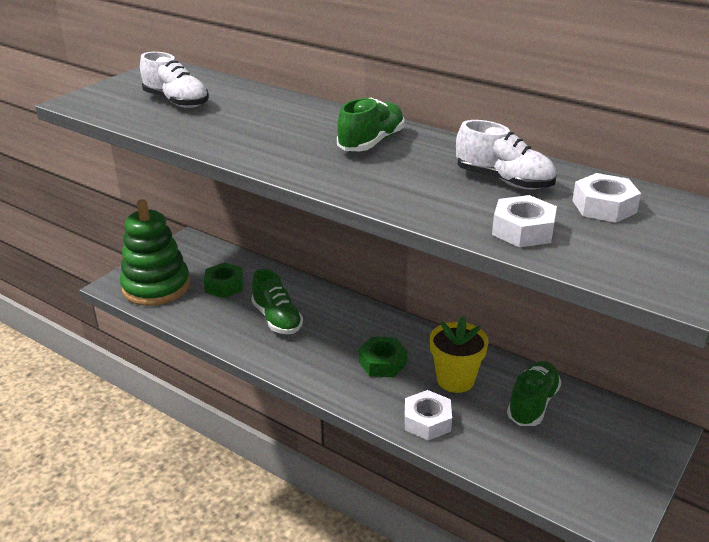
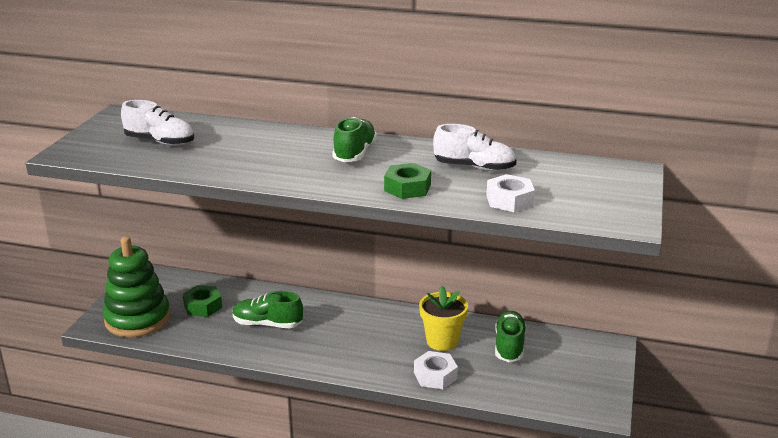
camera: 20 degrees left, 5 degrees down
green shoe [251,269,303,334] -> green shoe turned 150 degrees clockwise [232,291,303,328]
green nut [359,337,407,377] -> green nut moved to [384,163,431,199]
white nut [572,173,641,223] -> none

